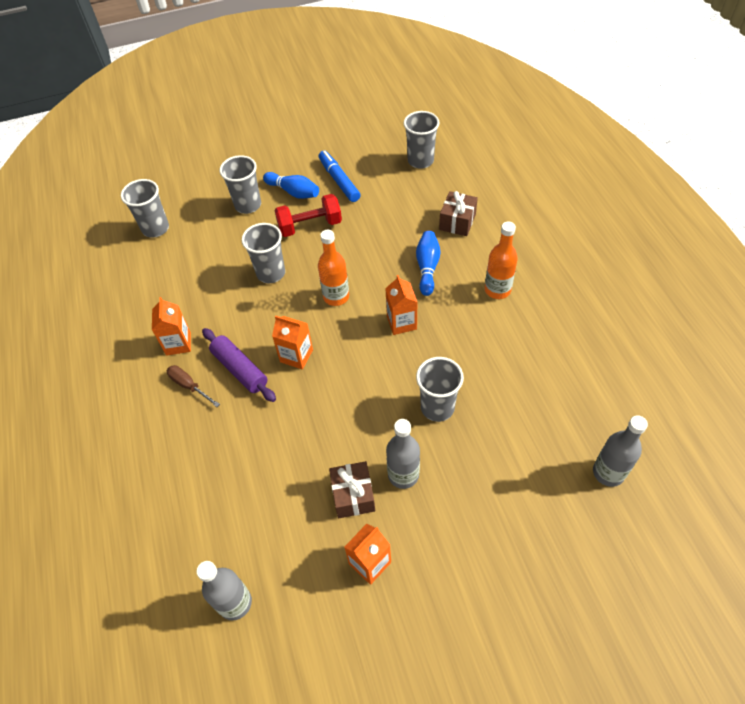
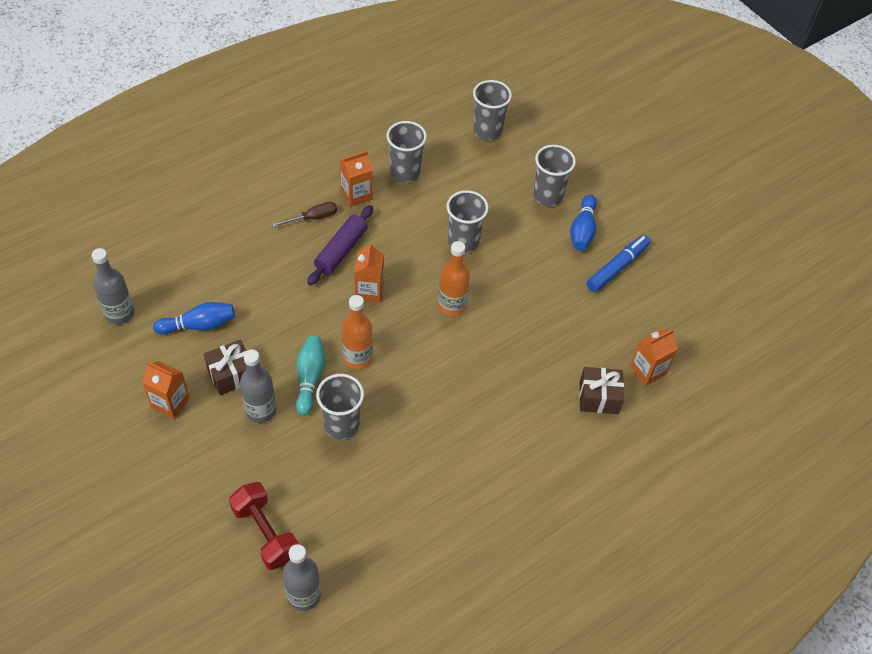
camera: 65 degrees right, 0 degrees up
brown screwdriver [167,365,220,407] -> brown screwdriver turned 45 degrees clockwise [272,202,337,227]
red dumbbell [274,194,342,237] -> red dumbbell moved to [229,482,299,570]
orange carton [385,275,417,335] -> orange carton moved to [630,329,678,386]
grey cup [404,111,440,169] -> grey cup moved to [386,121,427,183]
blue bowling pin [416,231,441,296] -> blue bowling pin moved to [153,302,235,335]
orange bottle [485,221,518,299] -> orange bottle moved to [342,295,373,369]
none -> turquoise bowling pin [296,336,325,416]

